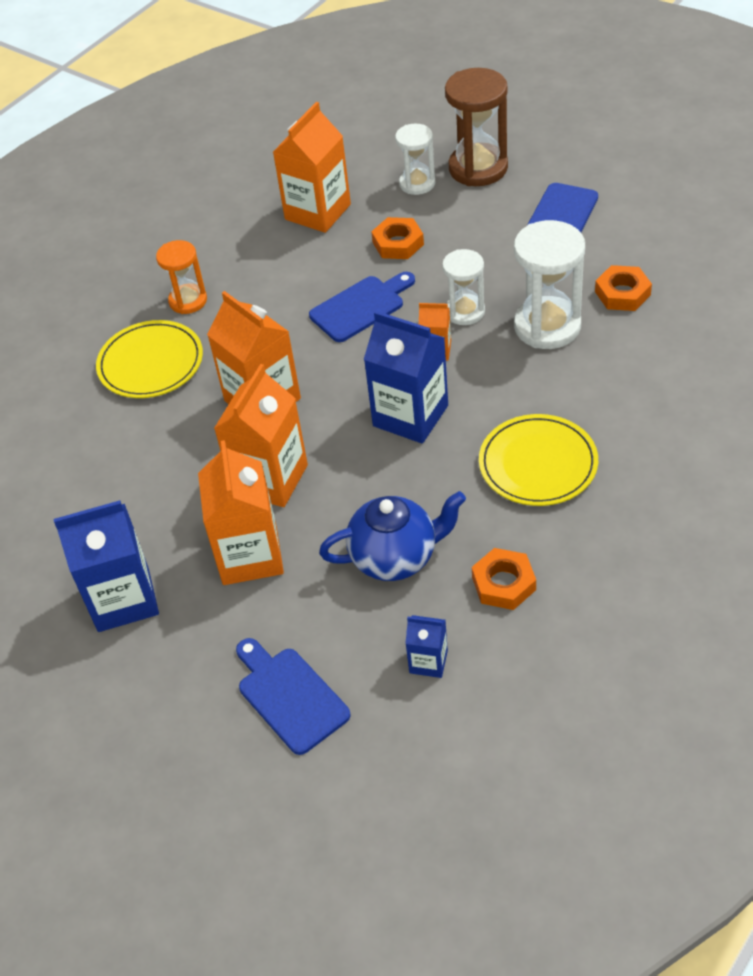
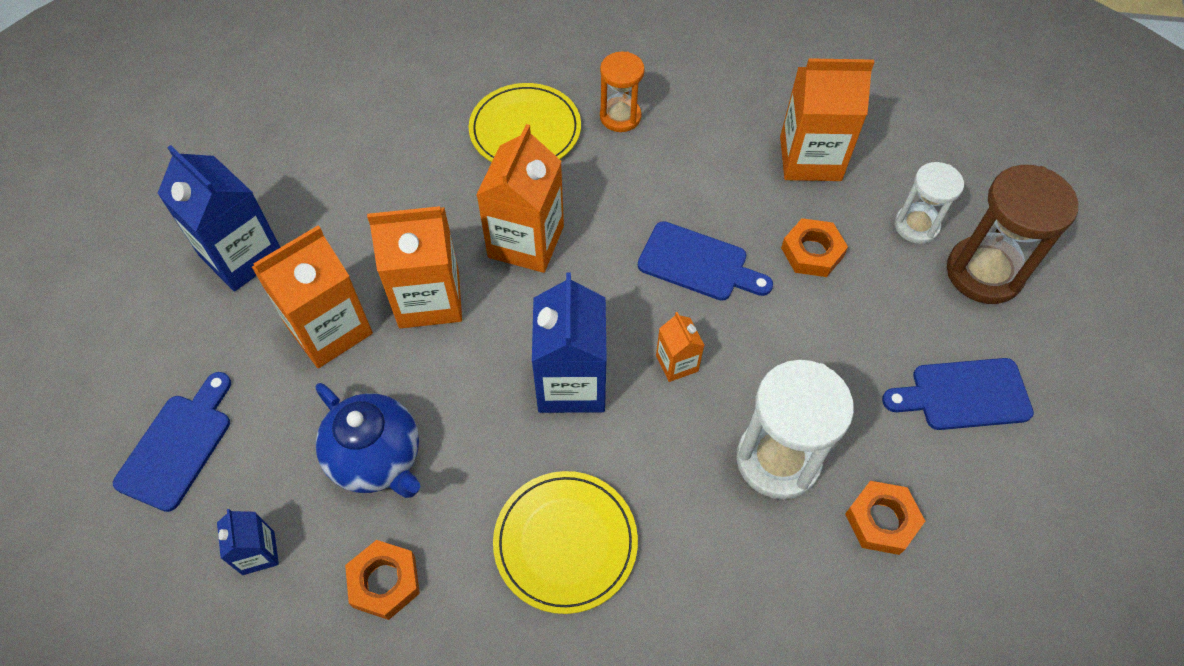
camera: 55 degrees right, 10 degrees up
white hourglass [442,249,485,325] -> none

